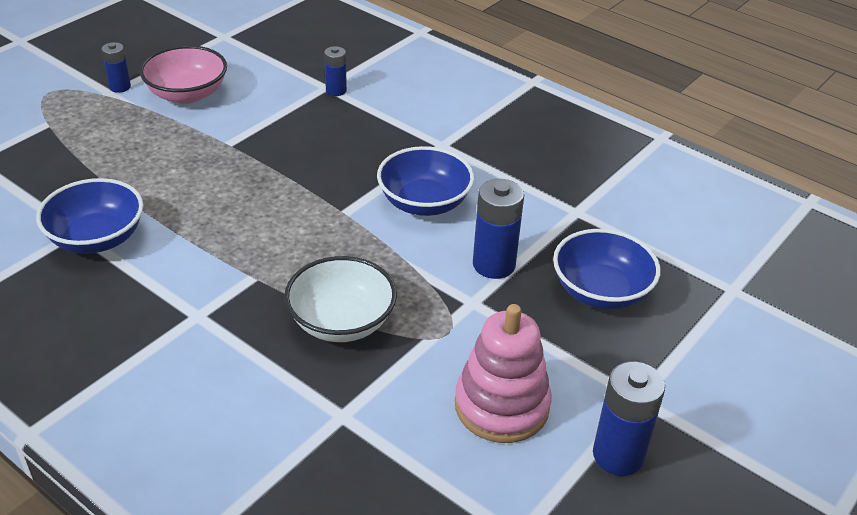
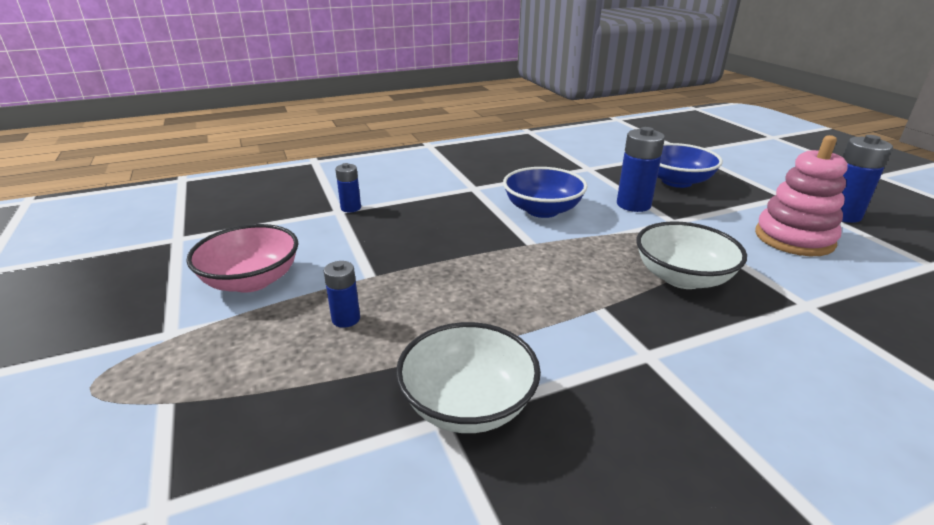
camera: 60 degrees left, 10 degrees down
blue bowl [36,178,143,254] -> white bowl [396,322,541,433]
blue battery [102,42,131,93] -> blue battery moved to [324,261,360,328]

